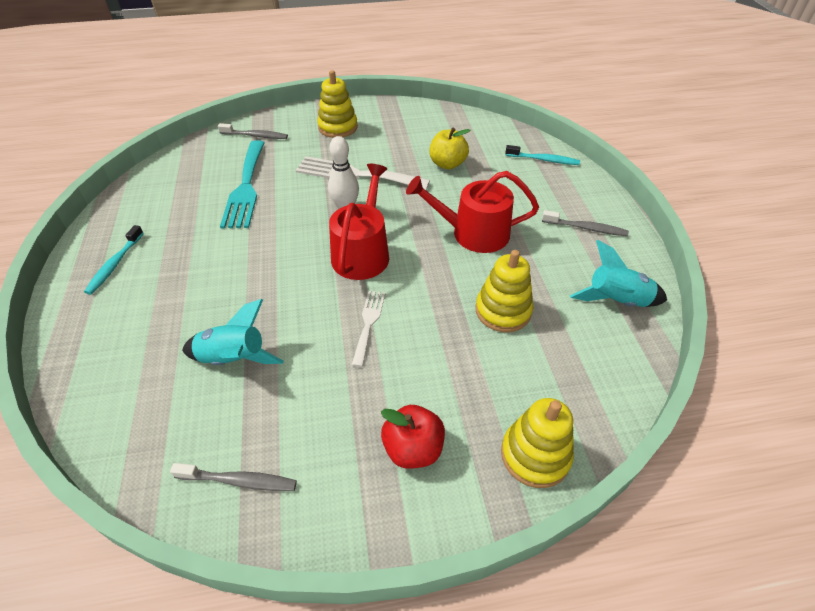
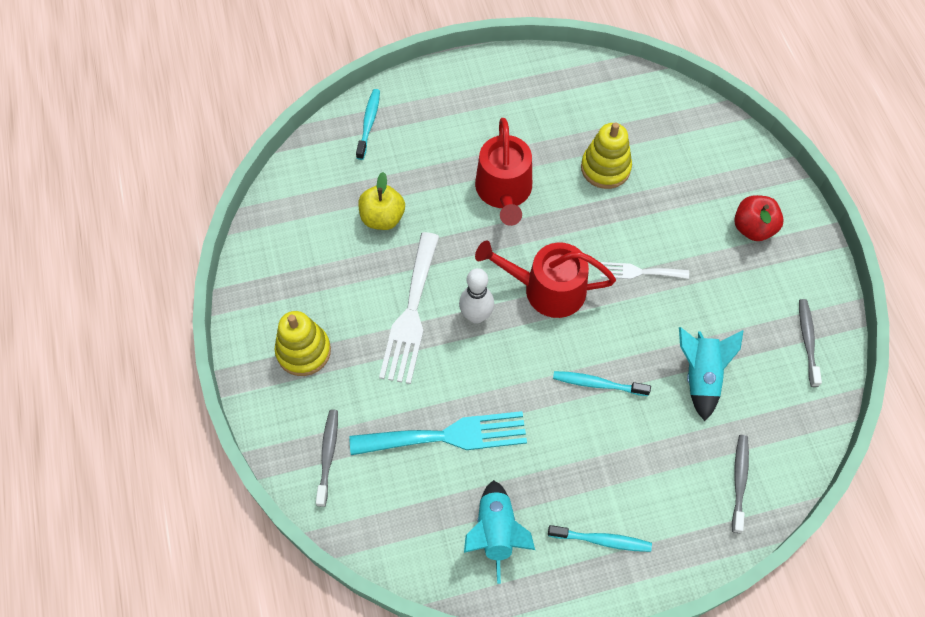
camera: 95 degrees left, 15 degrees up
yellow stacking toy [501,398,574,488] -> none
grey toothbrush [542,210,629,236] -> grey toothbrush moved to [732,435,749,533]
turquoise rocket [570,240,667,307] -> turquoise rocket moved to [464,480,535,584]
none -> turquoise toothbrush [553,371,651,396]

